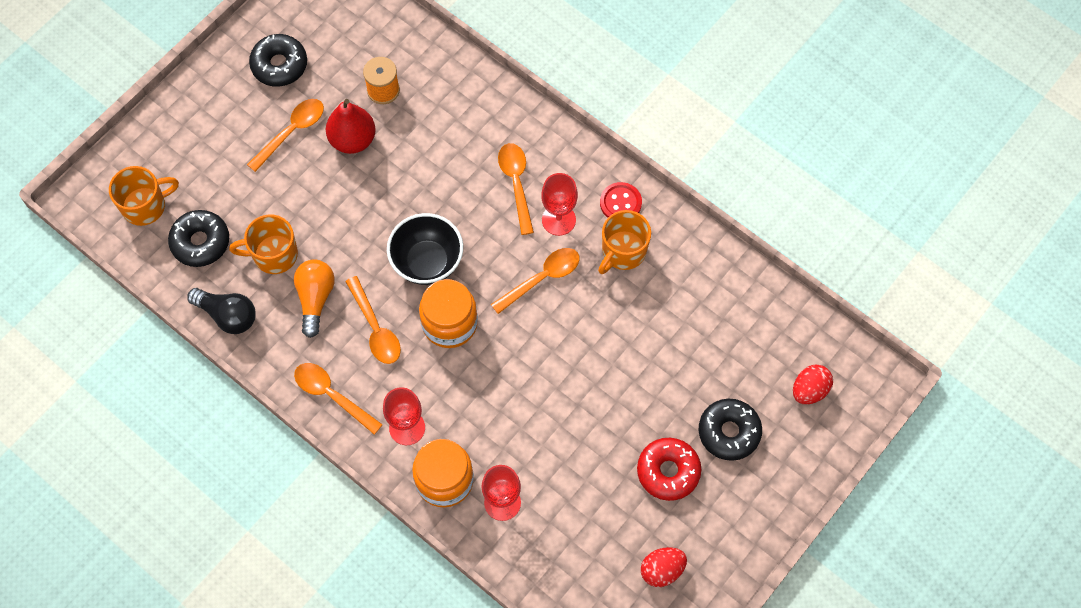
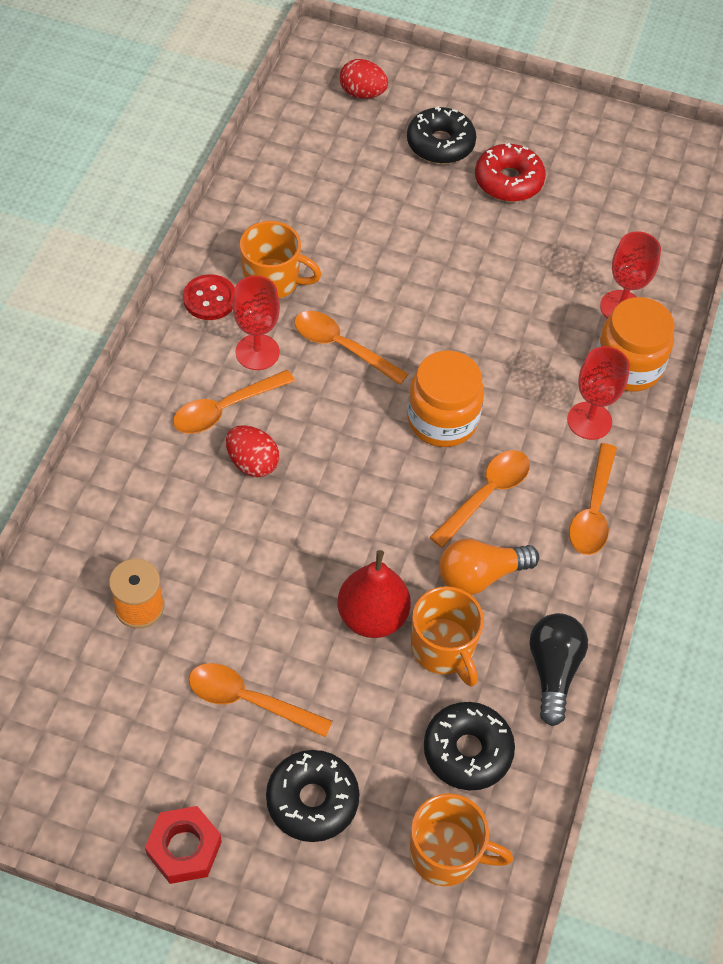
camera: 115 degrees left, 10 degrees down
orange mug [109,166,179,226] -> orange mug turned 150 degrees clockwise [410,793,513,886]
black donut [249,34,307,87] -> black donut moved to [266,750,360,842]
red pear [326,99,376,154] -> red pear moved to [338,550,411,638]
black bowl [387,213,463,285] -> none
red egg [641,547,687,587] -> red egg moved to [226,425,279,477]
none -> red nut [145,806,222,884]

